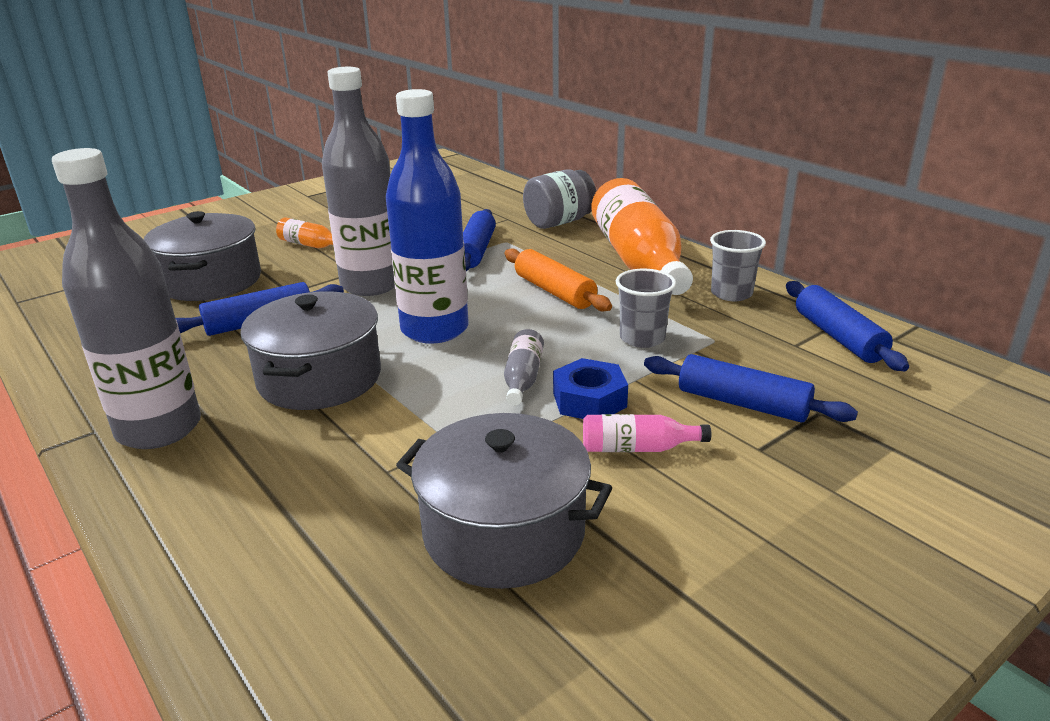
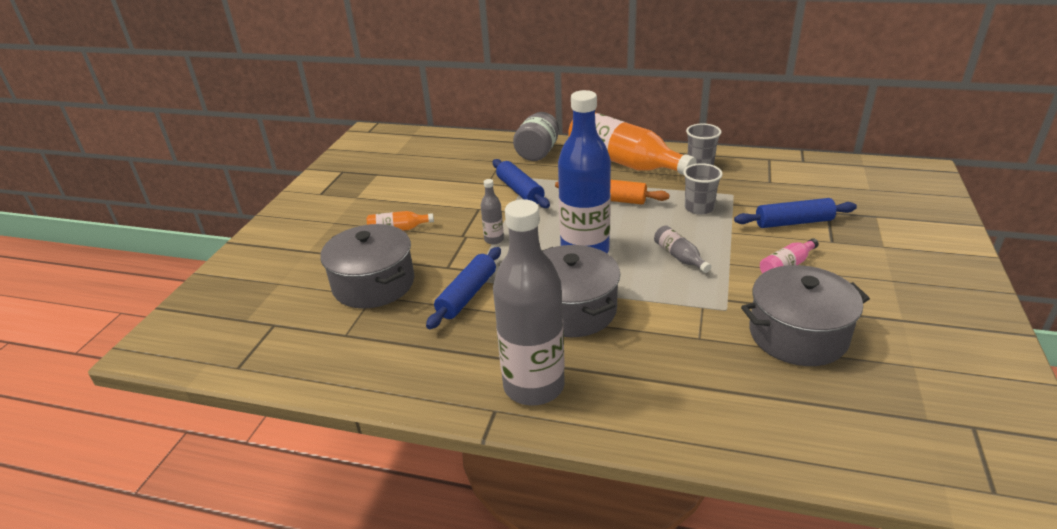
camera: 35 degrees left, 5 degrees up
grey bottle [322,67,395,296] -> grey bottle [481,179,504,245], size x0.42
blue nut [553,358,628,419] -> none
blue rolling pin [786,281,909,371] -> none

